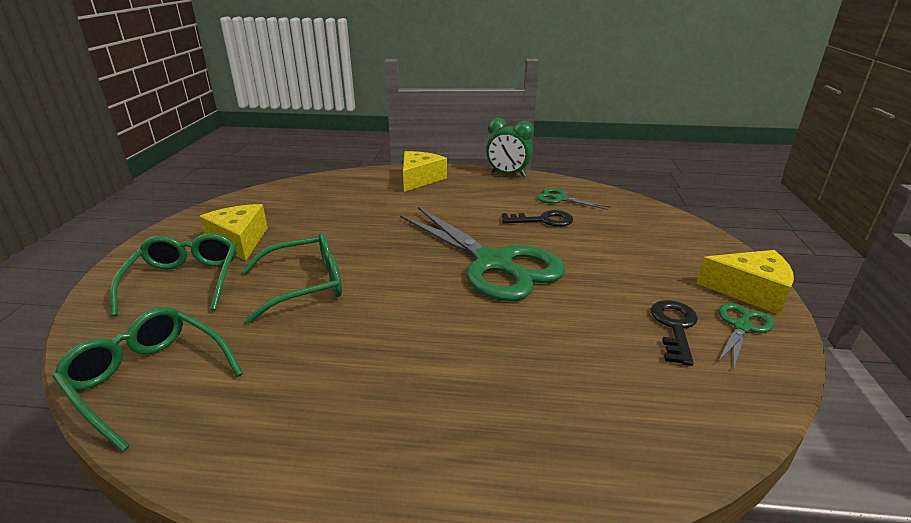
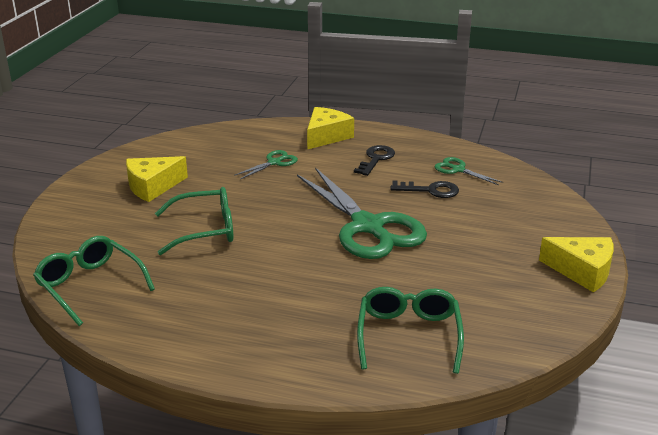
camera: 10 degrees right, 0 degrees up
green glasses [110,233,237,317] -> green glasses moved to [357,287,464,374]
yellow cheese [199,204,268,261] -> yellow cheese turned 105 degrees counterclockwise [126,156,188,202]
green clock [486,118,534,177] -> none
black key [651,300,698,366] -> black key moved to [354,145,395,176]
green scissors [718,303,774,370] -> green scissors moved to [234,150,298,179]

